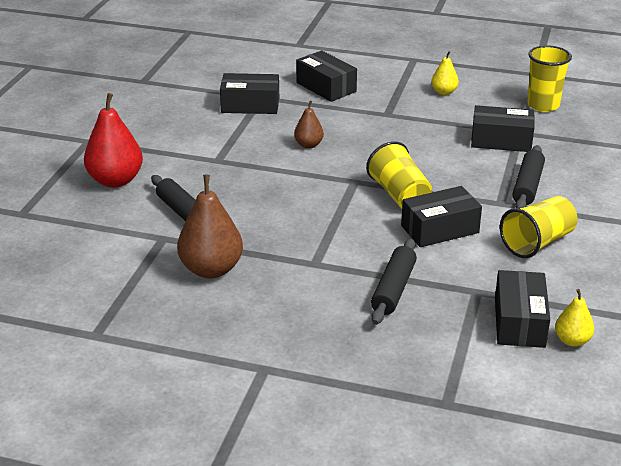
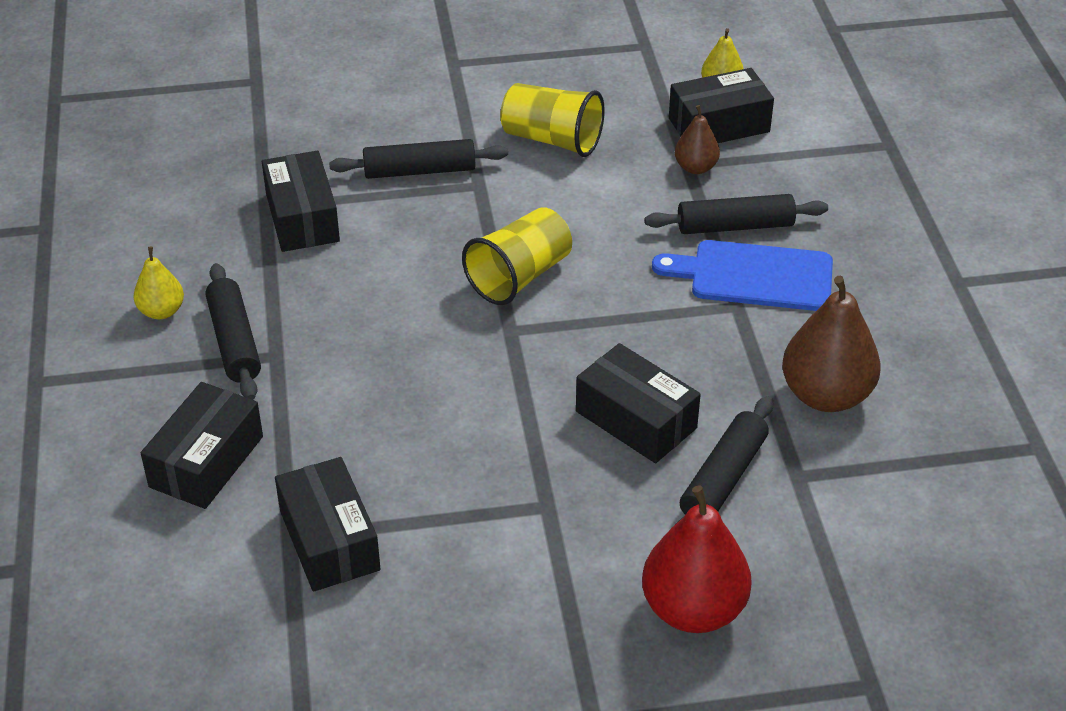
camera: 115 degrees left, 10 degrees up
brown pear [294,100,324,148] -> brown pear moved to [675,105,720,174]
black box [401,186,482,247] -> black box moved to [576,343,701,463]
yellow cup [527,45,572,112] -> none
none -> black rolling pin [205,263,261,400]
none -> blue cutting board [652,240,833,311]

